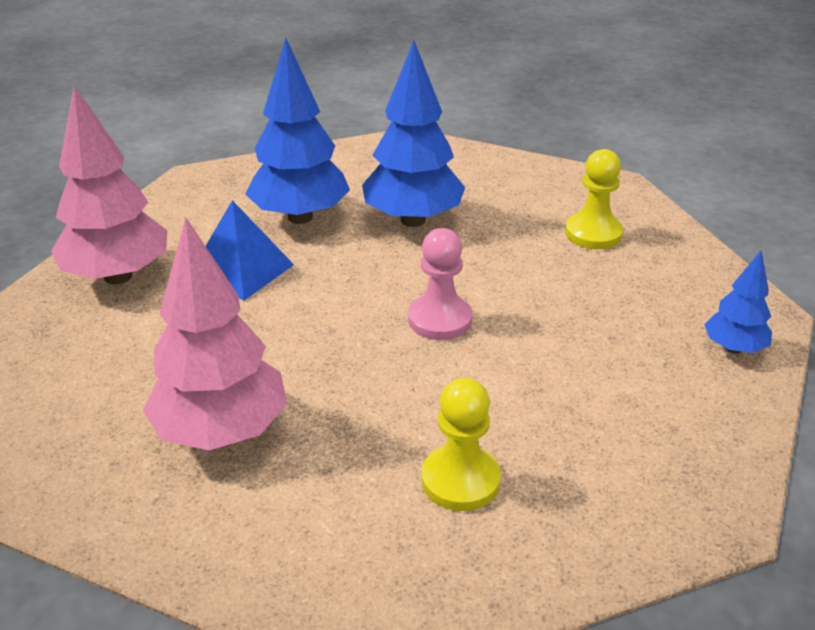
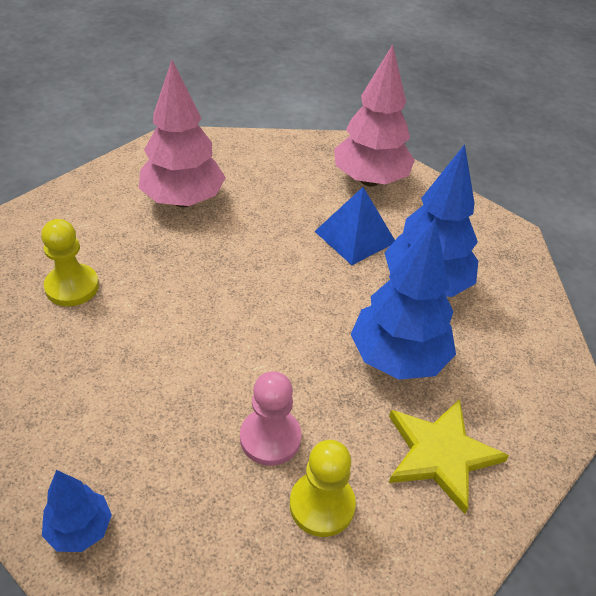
camera: 105 degrees right, 10 degrees up
pink pawn [408,228,473,340] -> pink pawn moved to [240,371,302,466]
none -> yellow star [389,399,509,514]

